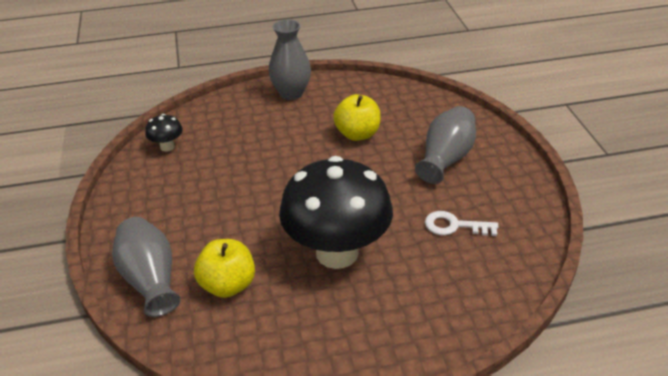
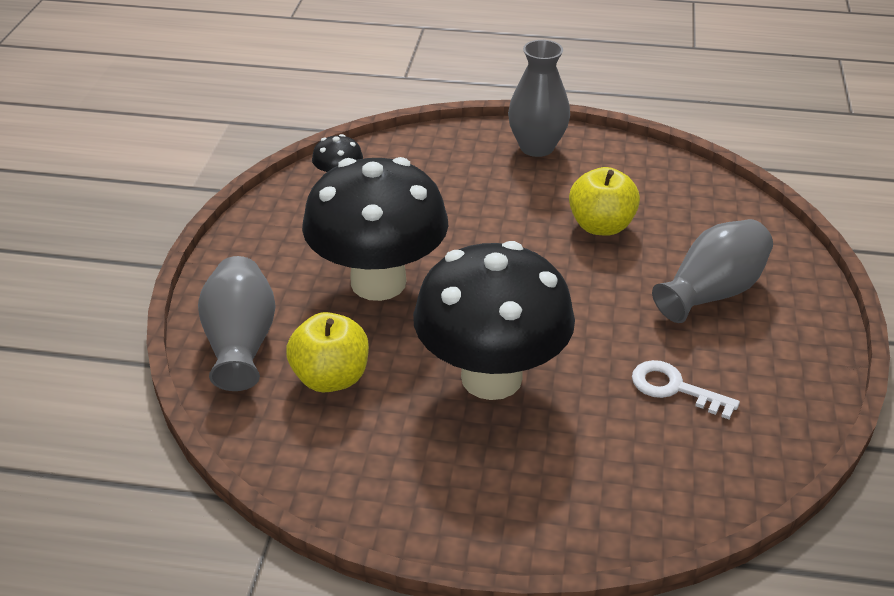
camera: 20 degrees right, 0 degrees up
none -> black mushroom [302,157,448,301]

